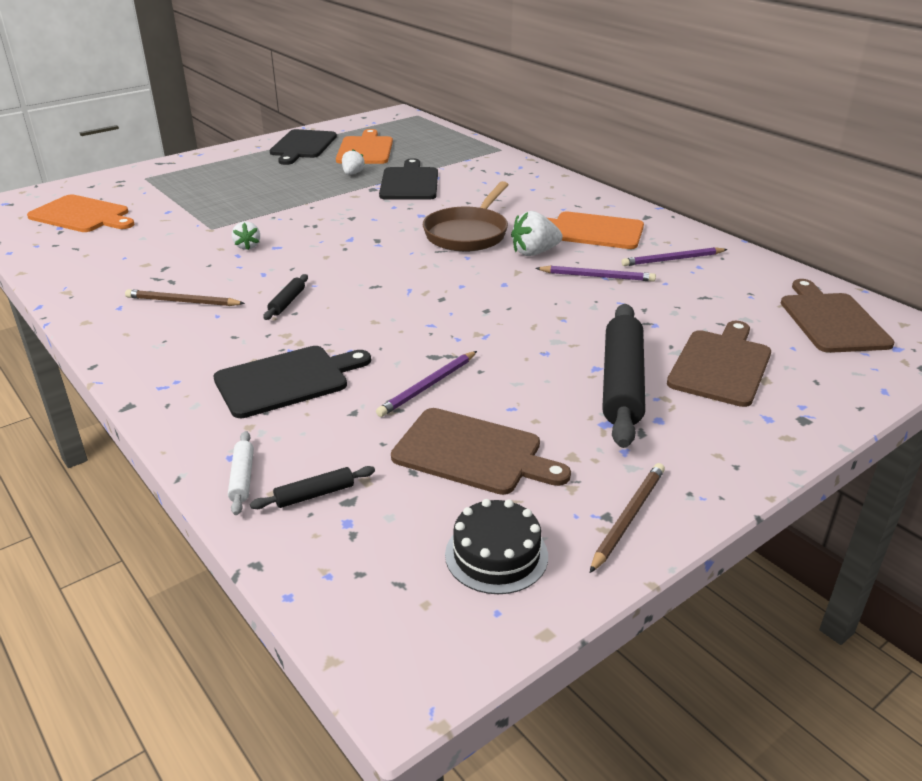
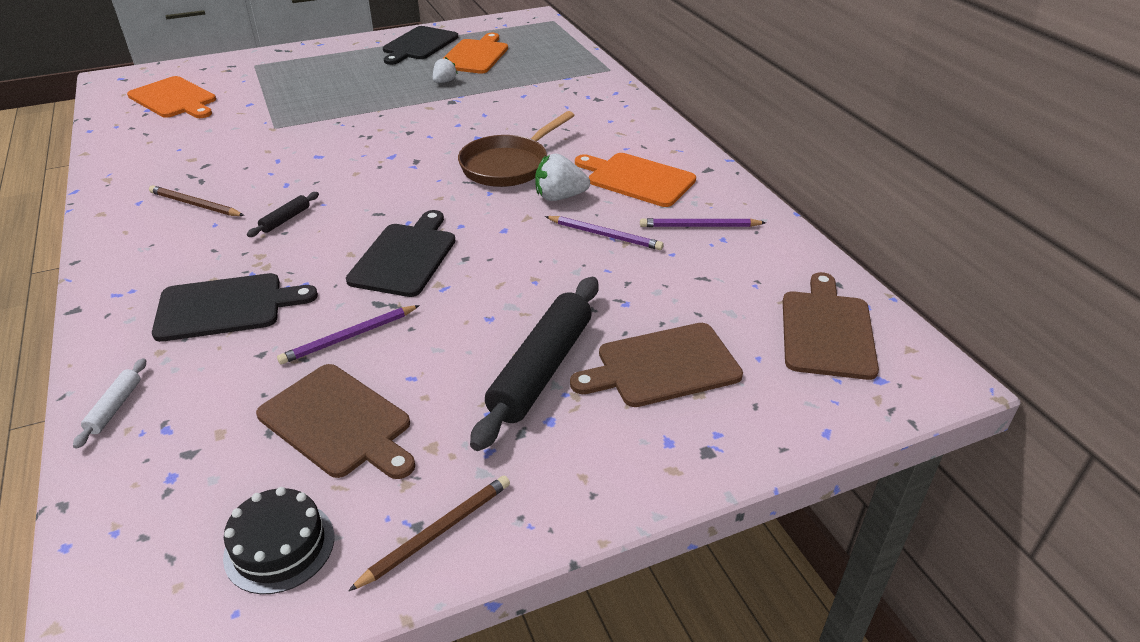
camera: 15 degrees right, 5 degrees up
white strawberry [232,221,260,250] -> none
black rolling pin [250,466,375,509] -> none
black cutting board [379,158,438,200] -> black cutting board moved to [346,210,455,297]
brown cutting board [667,321,771,407] -> brown cutting board turned 150 degrees counterclockwise [570,323,743,407]

